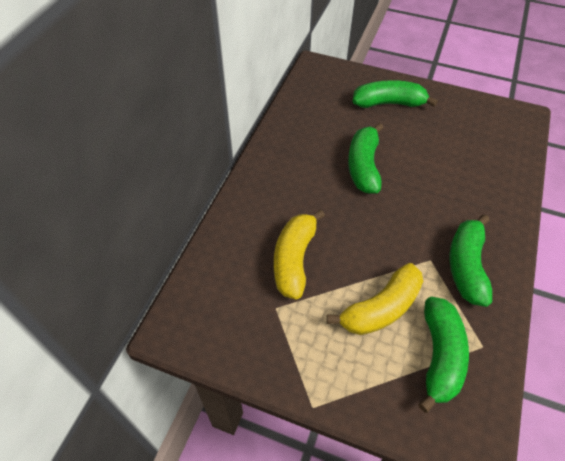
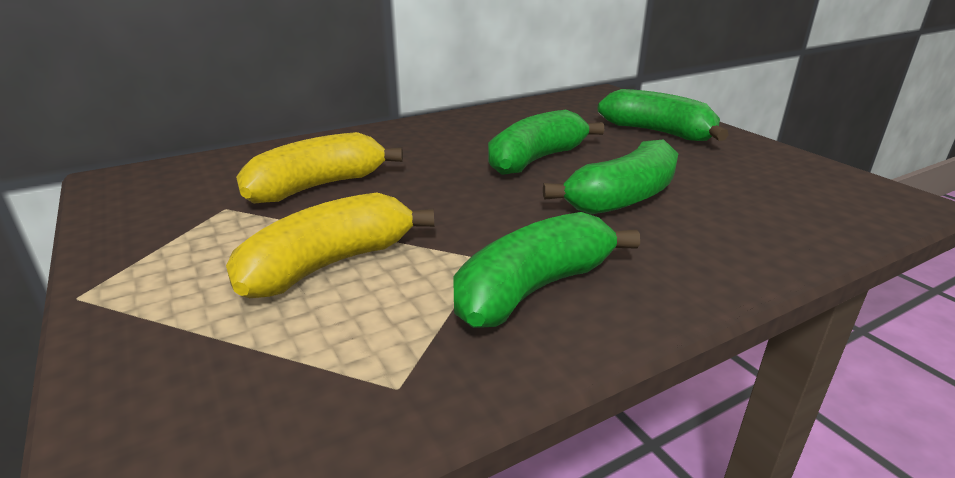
camera: 40 degrees right, 25 degrees down
yellow banana [327,263,423,335] -> yellow banana turned 135 degrees clockwise [226,192,434,298]
green banana [418,297,469,413] -> green banana moved to [543,139,678,214]

